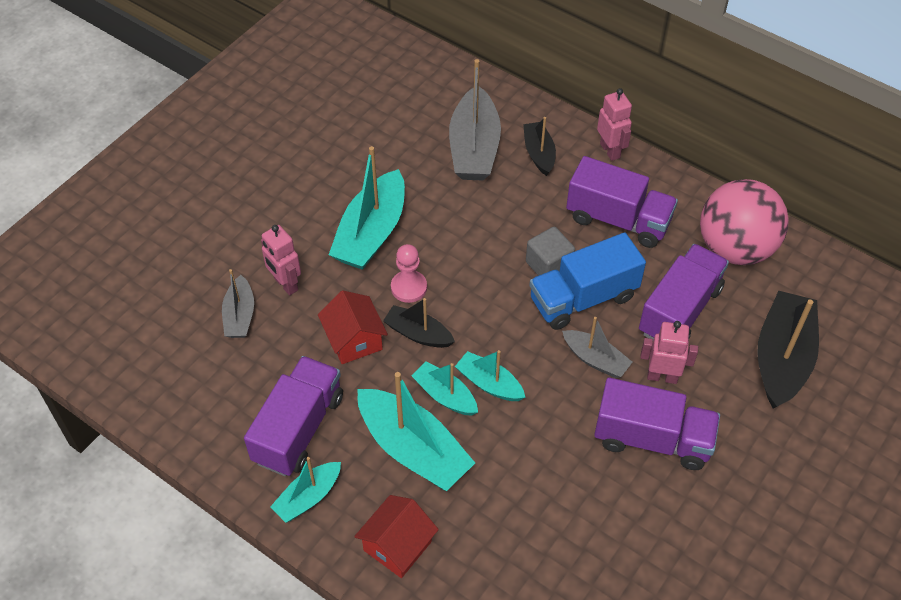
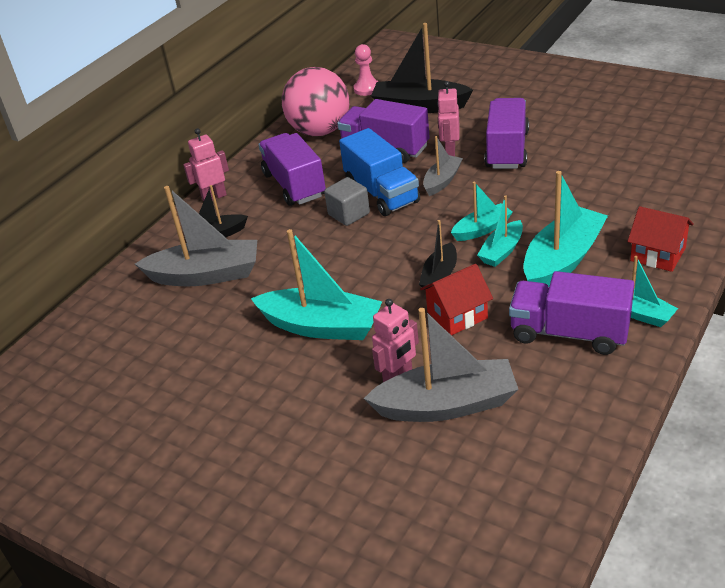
camera: 90 degrees left, 15 degrees down
grey boat [222,269,254,338] -> grey boat [364,308,518,422], size x1.78
pink pawn [391,244,427,303] -> pink pawn moved to [354,44,378,96]
turquoise boat [455,350,526,401] -> turquoise boat turned 150 degrees counterclockwise [451,182,513,241]
purple truck [566,156,678,248] -> purple truck turned 45 degrees counterclockwise [258,133,326,206]

